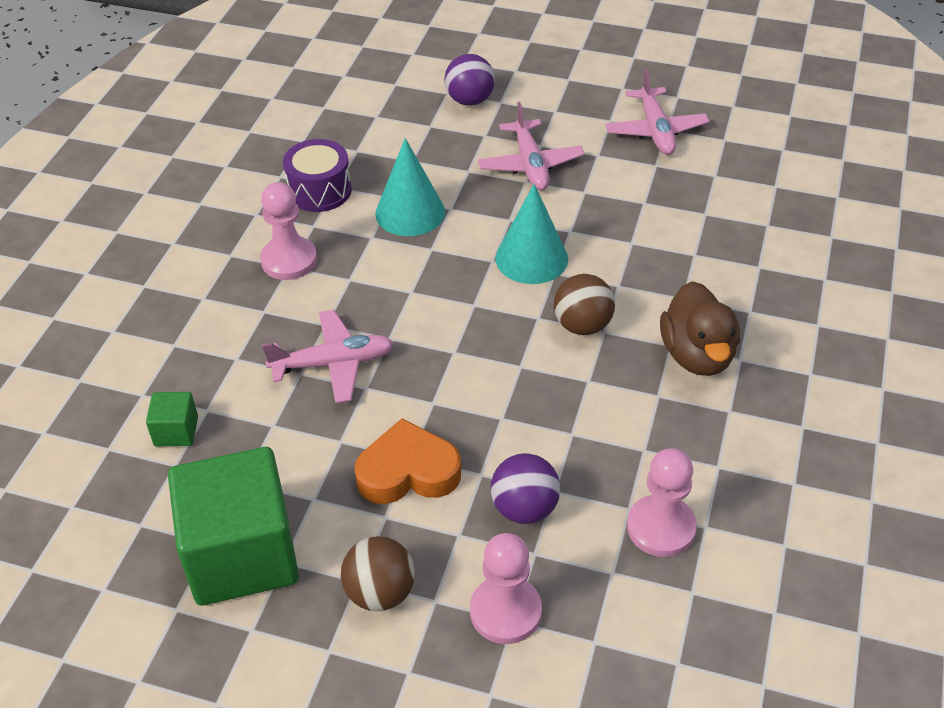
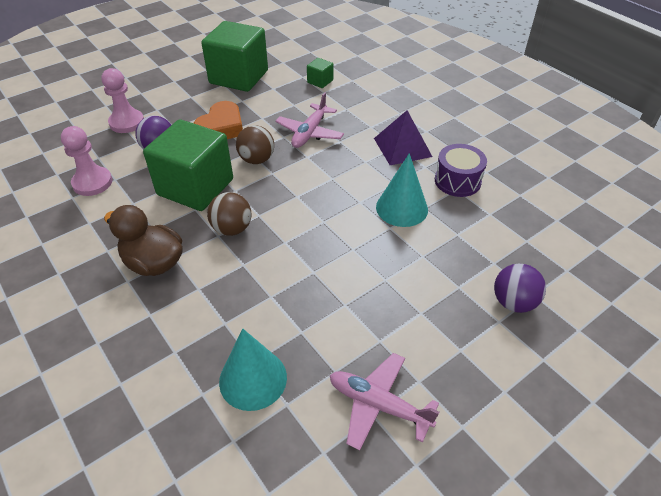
camera: 125 degrees right, 0 degrees up
pink pawn [260,182,317,280] -> purple pyramid [374,110,432,165]
brown ball [341,536,415,611] -> brown ball moved to [236,125,274,164]
pink plane [478,102,584,190] -> none
turquoise cone [495,184,568,284] -> turquoise cone moved to [219,328,287,411]
none -> green cube [143,119,233,211]

